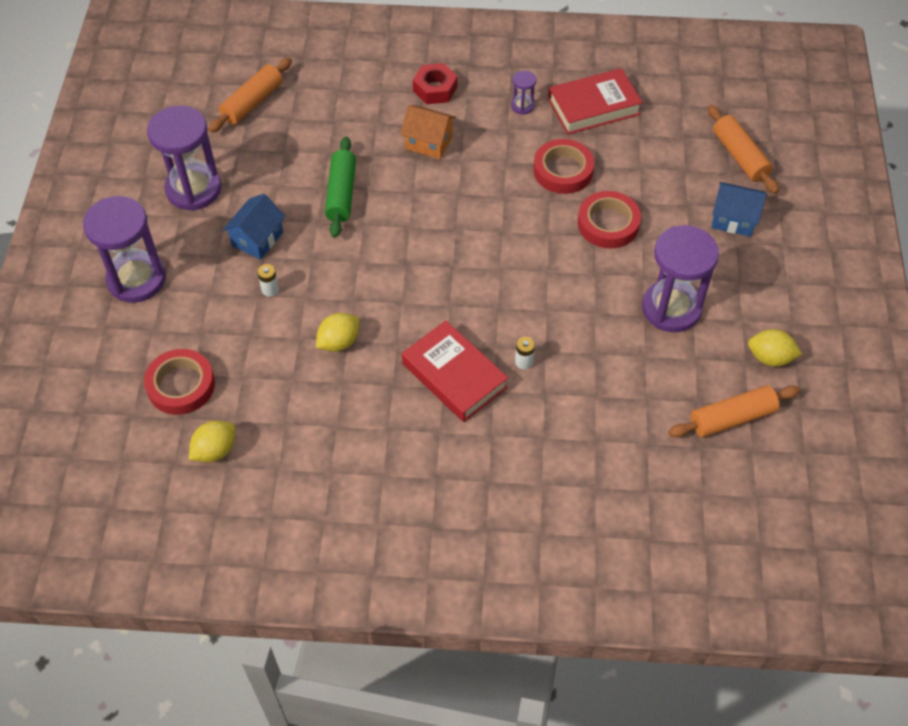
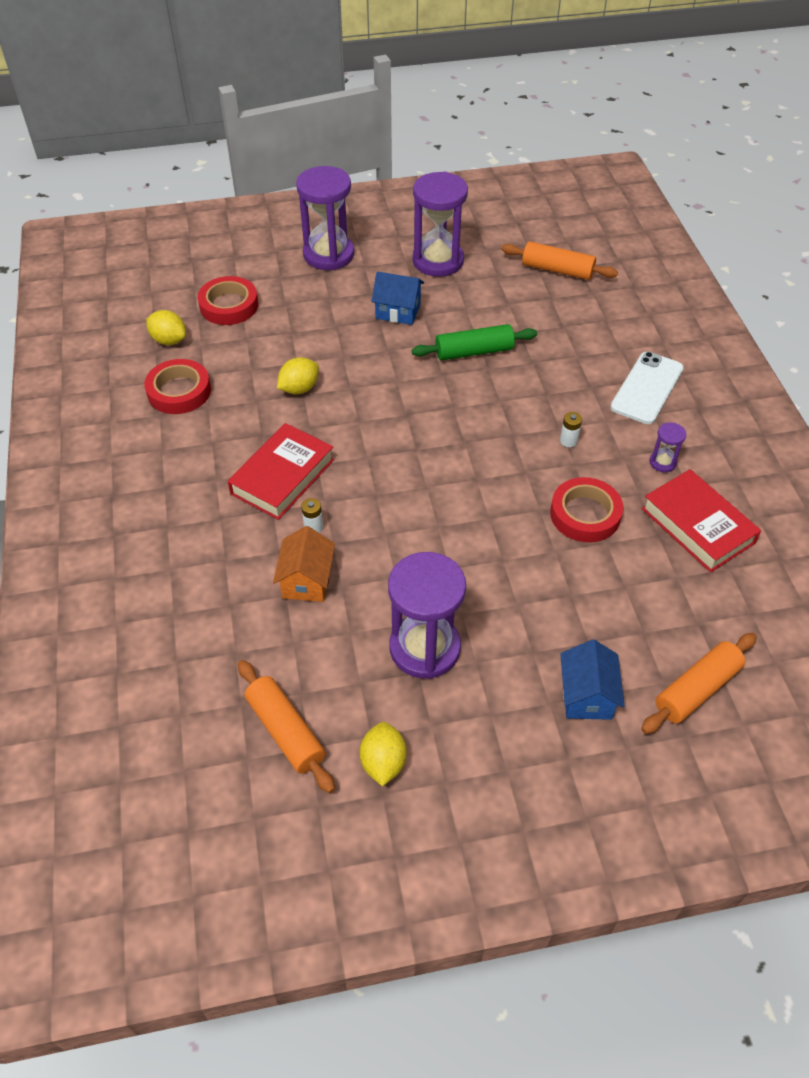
camera: 75 degrees right, 5 degrees down
white battery [257,264,279,297] -> white battery moved to [560,412,582,447]
yellow lemon [316,313,359,352] -> yellow lemon turned 75 degrees counterclockwise [277,357,319,394]
orange house [400,105,456,159] -> orange house moved to [273,526,335,602]
red nut [413,63,458,104] -> white phone [610,352,684,424]
red tape [578,191,641,248] -> red tape moved to [144,359,211,414]

